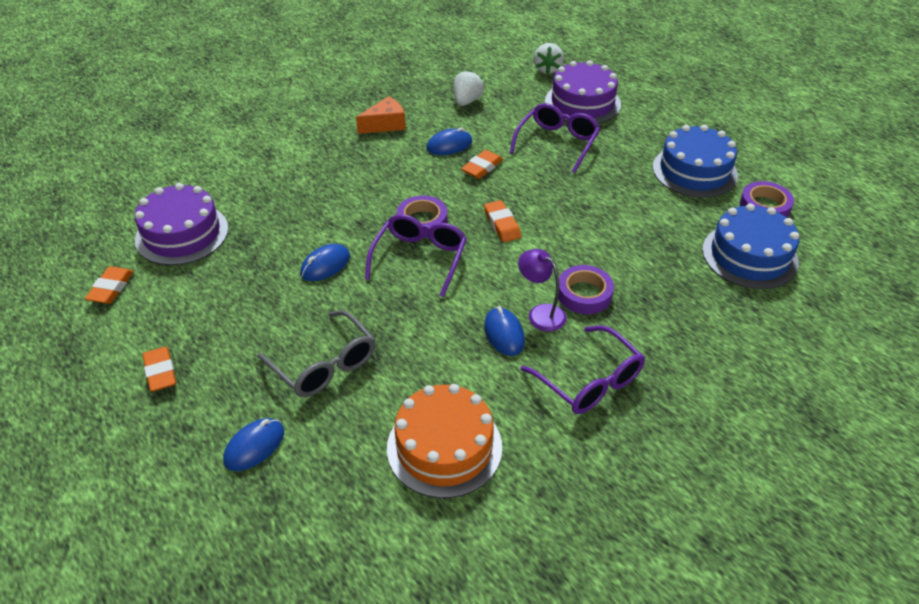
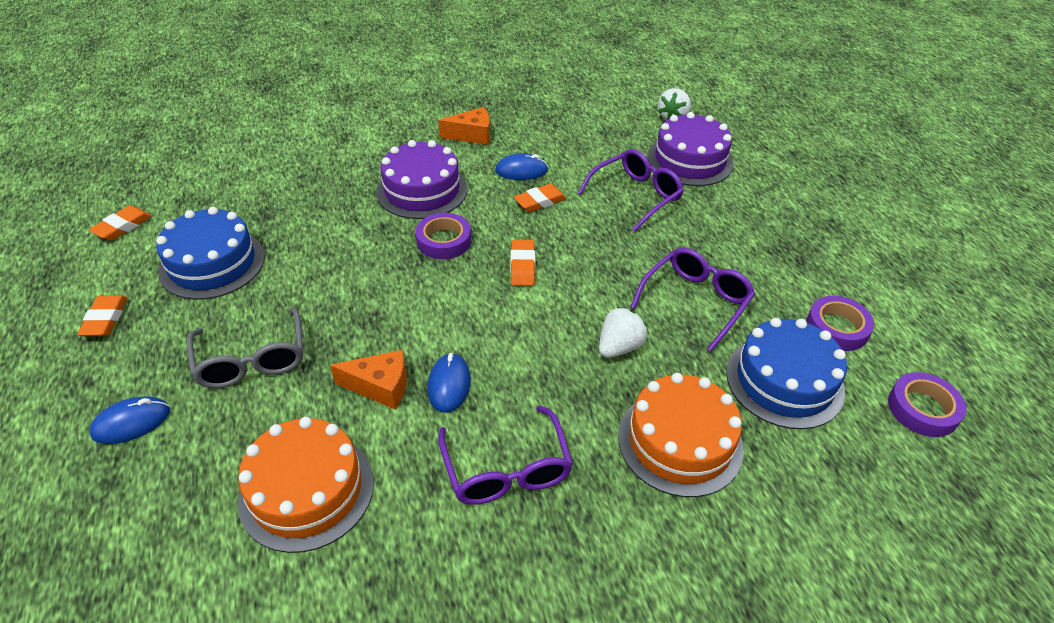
camera: 20 degrees right, 0 degrees up
purple cake [135,183,228,265] -> purple cake moved to [376,140,467,219]
blue mouse [300,244,350,281] -> none
purple glasses [365,214,467,297] -> purple glasses moved to [630,247,755,352]
white strawberry [453,71,484,106] -> white strawberry moved to [599,307,647,358]
purple lamp [518,249,566,332] -> none
purple tape [558,265,614,314] -> purple tape moved to [888,372,966,437]
blue cake [653,125,738,198] -> blue cake moved to [156,207,265,300]
none -> orange cheese [330,350,407,409]
none -> orange cake [618,373,744,497]

